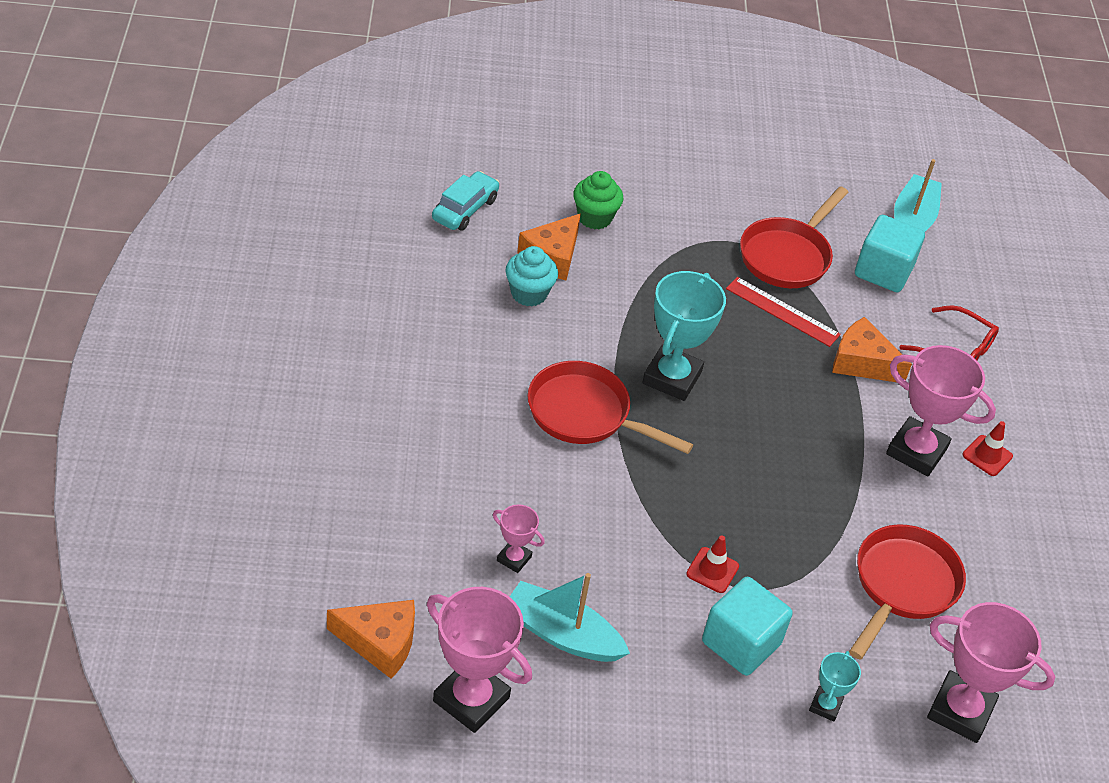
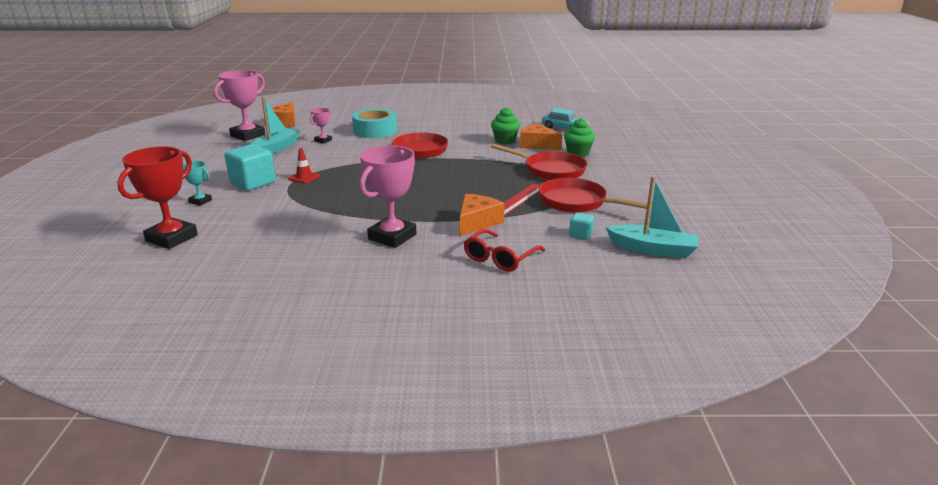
camera: 95 degrees right, 20 degrees down
turquoise cupcake [505,246,558,307] -> green cupcake [491,107,520,144]
turquoise trophy [642,271,726,401] -> none
red pan [849,524,966,660] -> red pan moved to [491,143,587,180]
turquoise cube [855,215,925,292] -> turquoise cube [569,212,594,240], size x0.49
pink trophy [927,602,1056,743] -> red trophy [117,146,198,249]
red traffic cone [963,421,1013,476] -> none
none -> turquoise tape [352,109,397,138]

